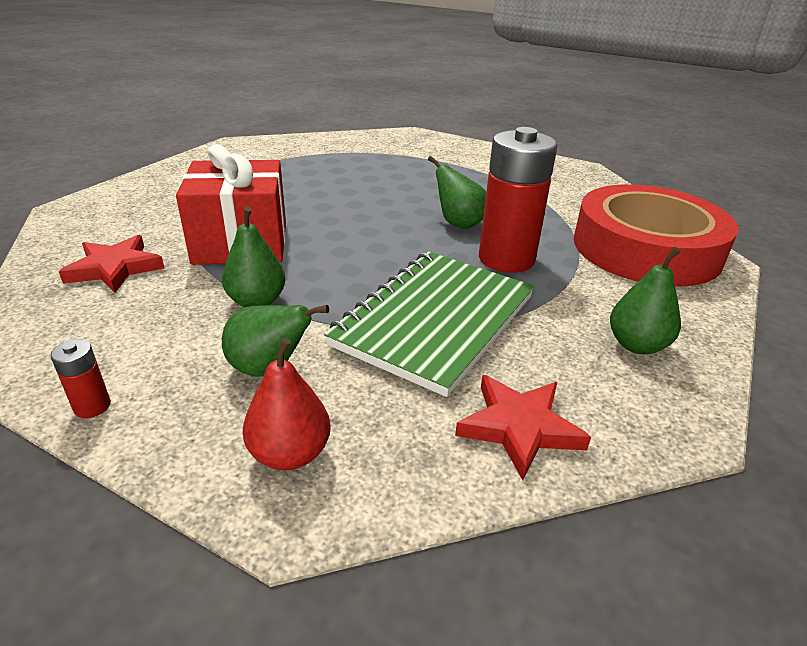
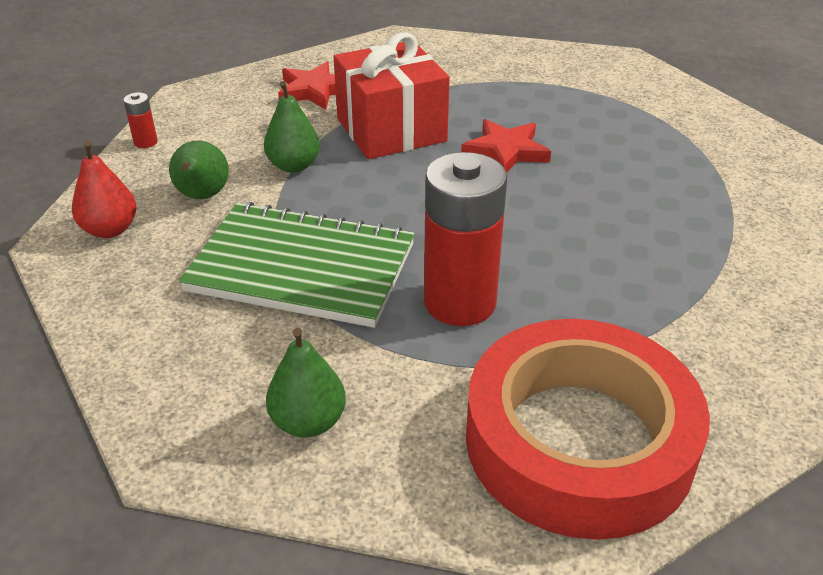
camera: 75 degrees right, 5 degrees up
green pear [428,156,486,229] -> none
red star [455,375,591,480] -> red star moved to [461,119,551,173]

